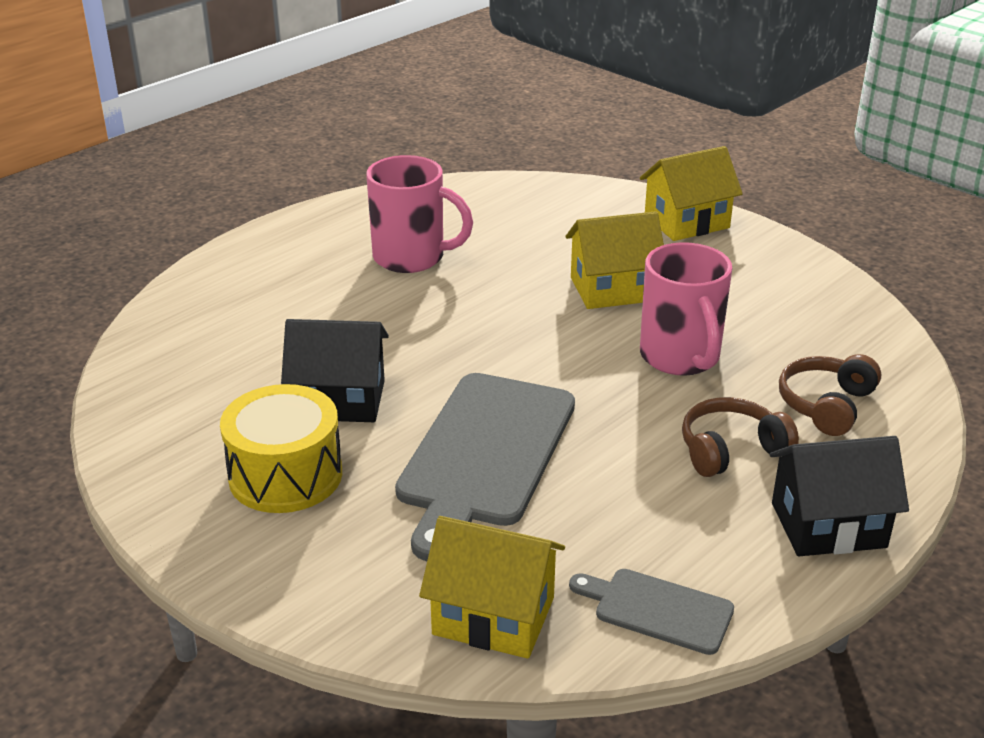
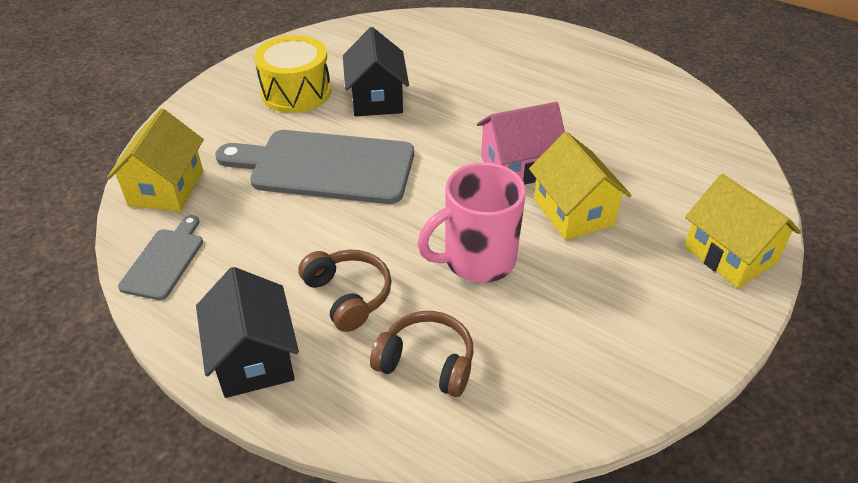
camera: 80 degrees right, 10 degrees up
pink mug [366,155,473,273] -> none
none -> pink house [477,102,565,185]

